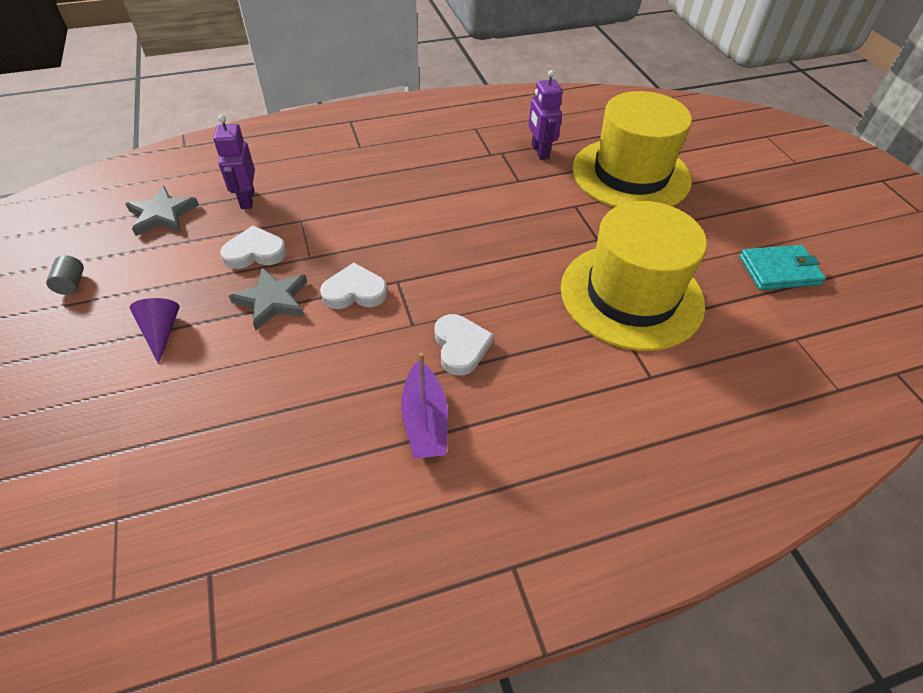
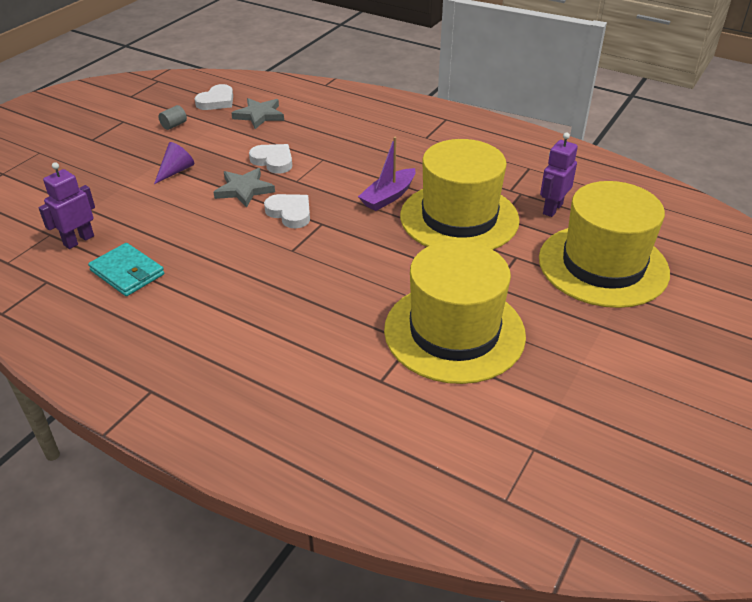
camera: 50 degrees right, 10 degrees down
purple robot [213,115,255,209] -> purple robot moved to [39,162,95,249]
purple boat [401,352,448,459] -> purple boat moved to [358,137,415,211]
white heart [435,314,494,376] -> white heart moved to [194,84,233,110]
turquoise wallet [739,245,826,290] -> turquoise wallet moved to [88,243,164,296]
none -> yellow hat [400,139,520,250]

